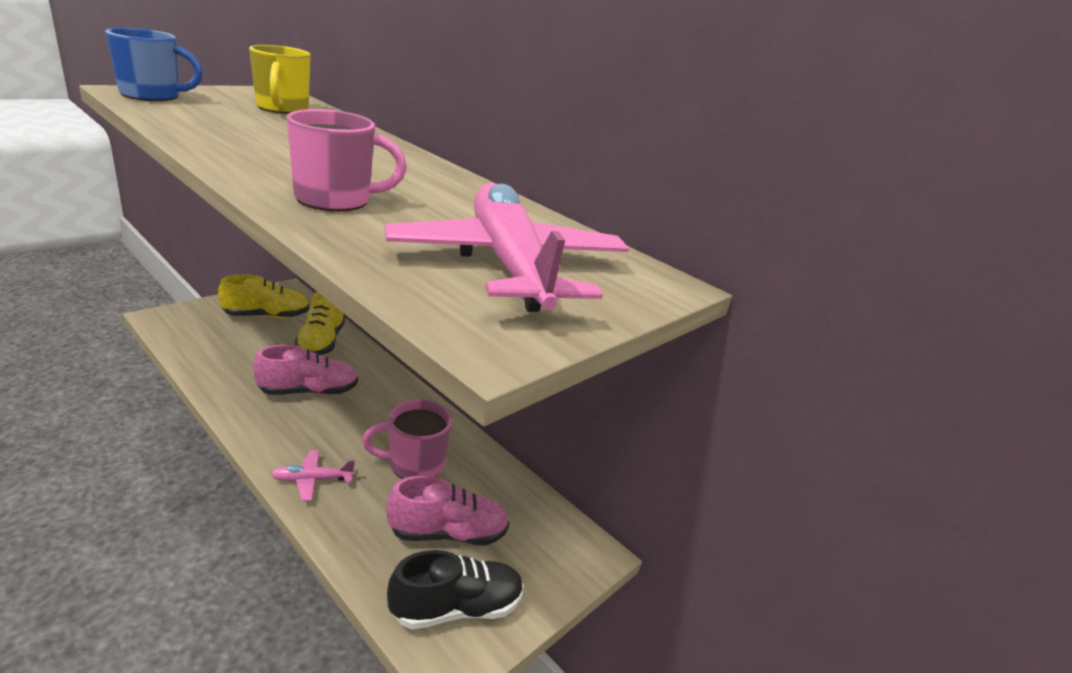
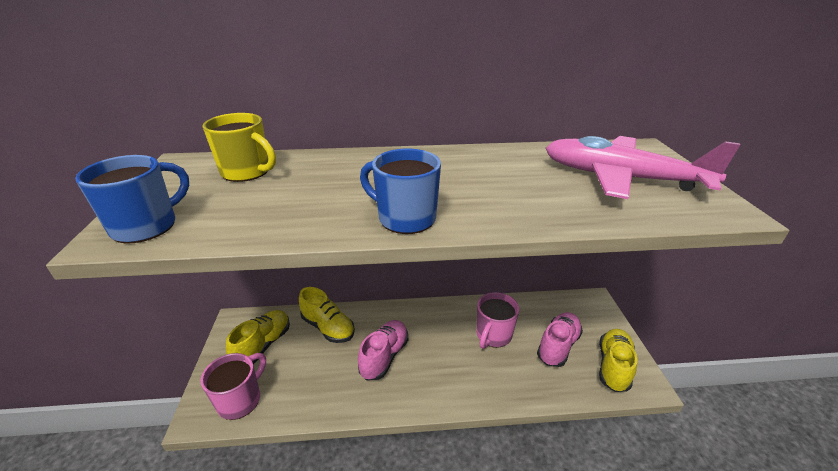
camera: 45 degrees left, 5 degrees up
pink plane [271,450,355,501] -> none
pink mug [287,109,407,211] -> pink mug moved to [201,353,266,420]
black shoe [387,550,524,629] -> yellow shoe [599,329,637,392]
none -> blue mug [360,149,441,234]

